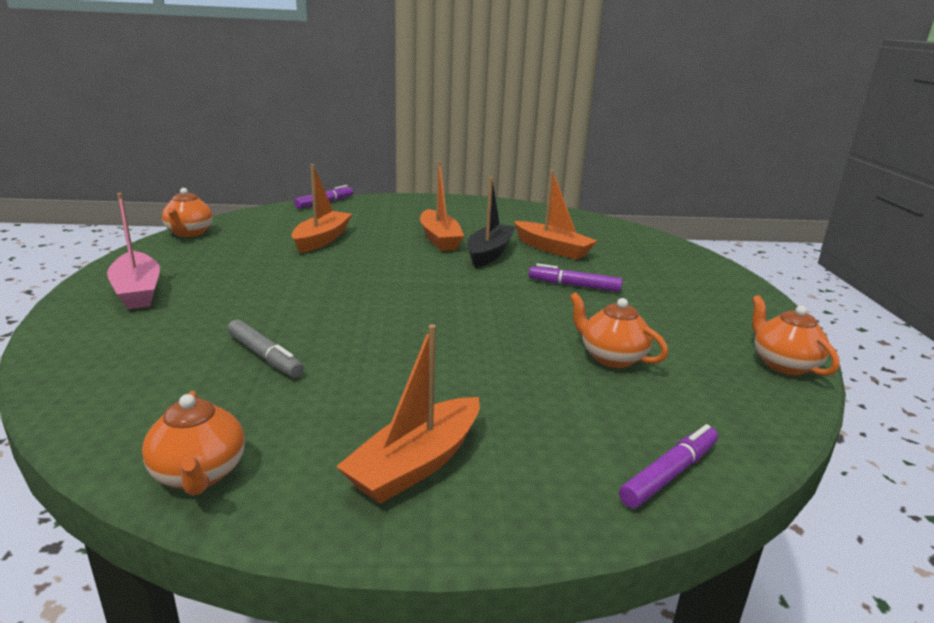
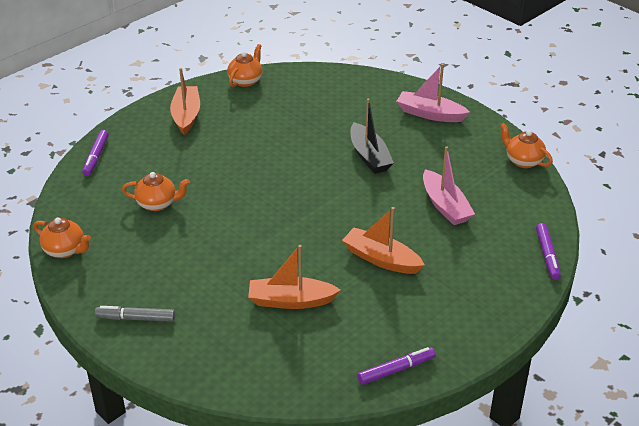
camera: 140 degrees right, 15 degrees up
orange teapot [142,391,245,496] -> orange teapot turned 90 degrees clockwise [227,44,262,87]
grey marker [227,319,304,378] -> grey marker moved to [95,306,175,322]
orange boat [292,164,352,253] -> pink boat [423,146,475,225]
black boat [467,177,515,268] -> black boat moved to [350,98,394,174]
purple marker [529,263,622,292] -> purple marker moved to [358,347,435,385]

